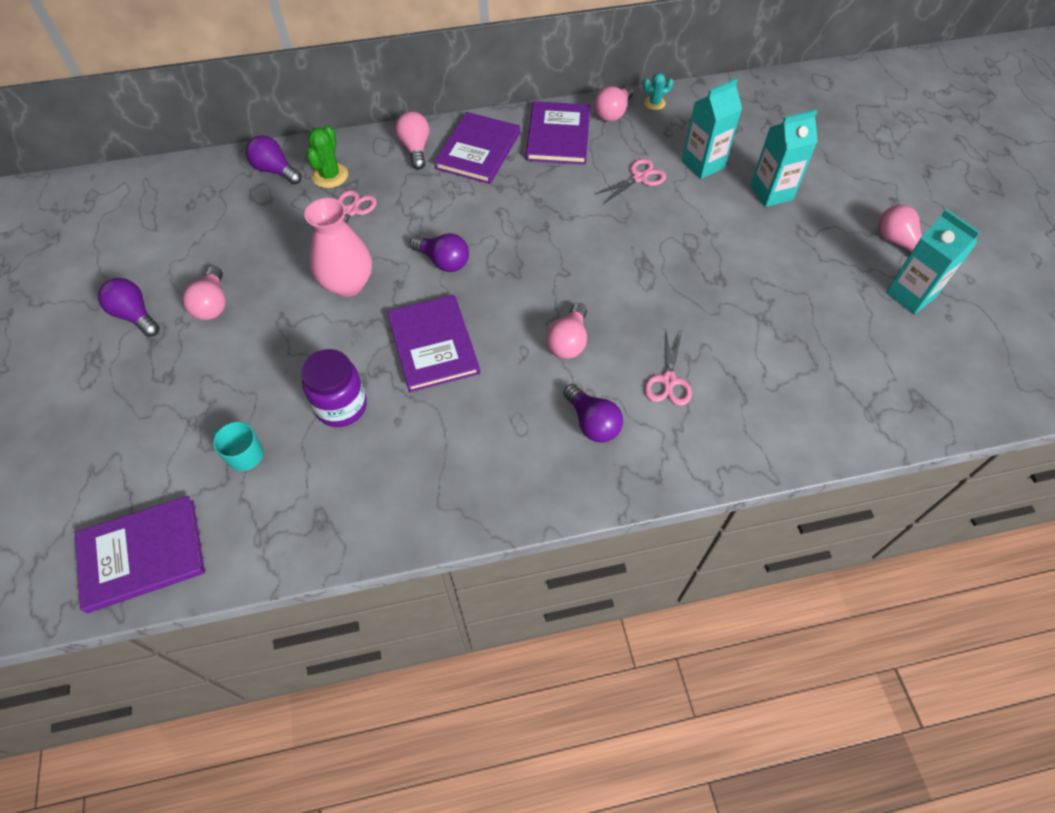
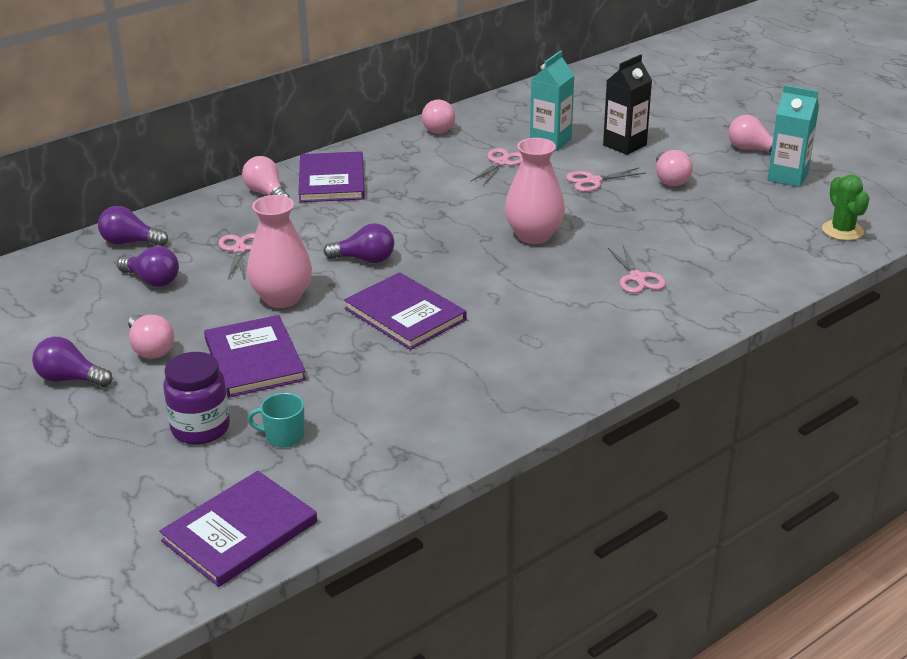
camera: 25 degrees left, 25 degrees down
purple jar [301,349,367,427] -> purple jar moved to [163,352,230,445]
green cactus [306,125,348,188] -> green cactus moved to [822,175,870,241]
purple book [526,101,590,165] -> purple book moved to [204,315,306,398]
pink light bulb [546,303,587,359] -> pink light bulb moved to [656,150,693,186]
purple light bulb [563,384,623,443] -> purple light bulb moved to [117,246,179,287]
turquoise cactus [643,73,673,110] -> none
turquoise carton [750,110,818,207] -> black carton [603,54,652,155]
none -> pink vase [505,138,565,244]
none -> pink scissors [566,168,646,192]

